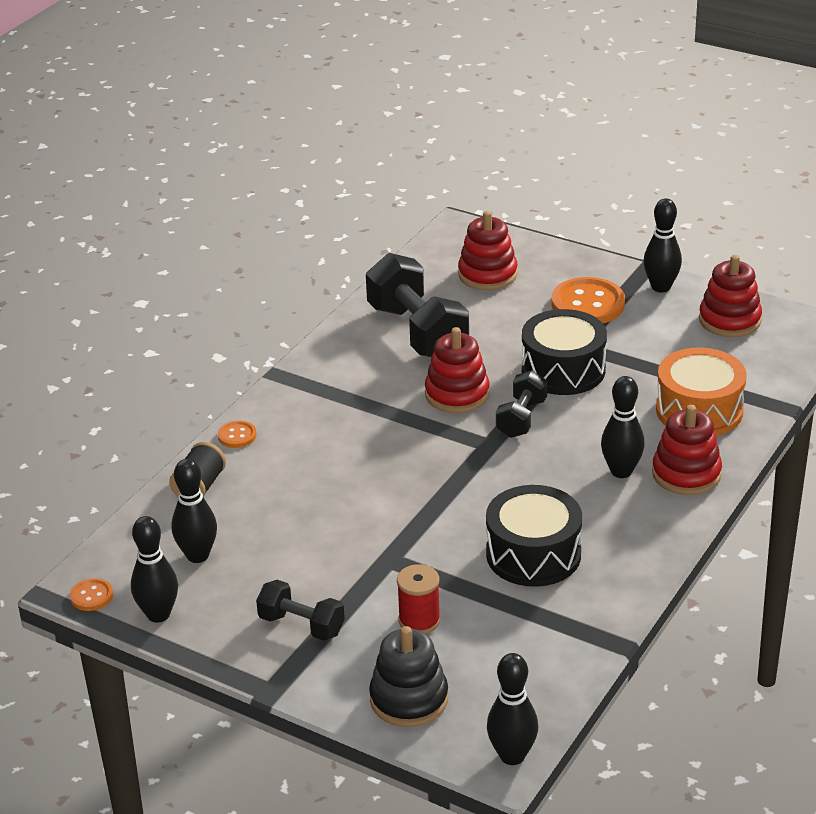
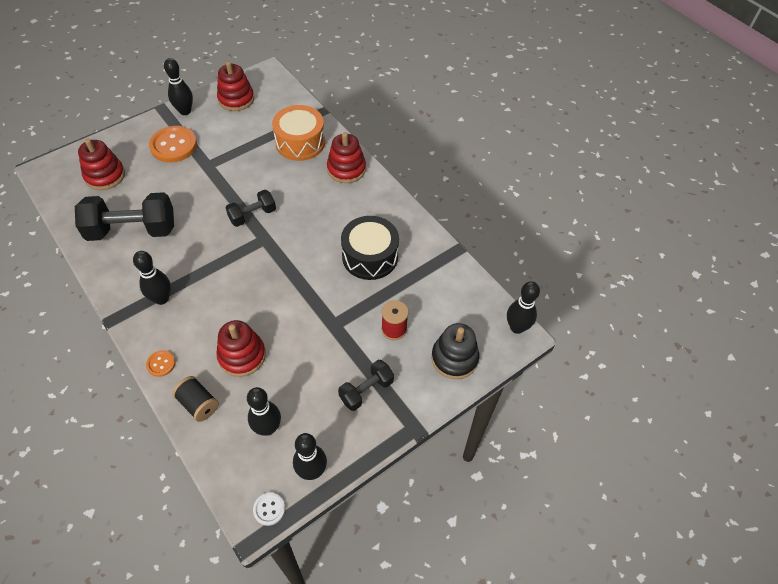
camera: 70 degrees left, 20 degrees up
orange button [70,578,113,611] -> white button [253,492,285,526]
red stacking toy [425,327,490,413] -> red stacking toy moved to [216,320,266,377]
black dumbbell [496,370,547,438] -> black dumbbell turned 75 degrees counterclockwise [225,190,276,227]
black drum [522,309,607,395] -> none
black bowling pin [601,376,645,478] -> black bowling pin moved to [133,251,171,305]

